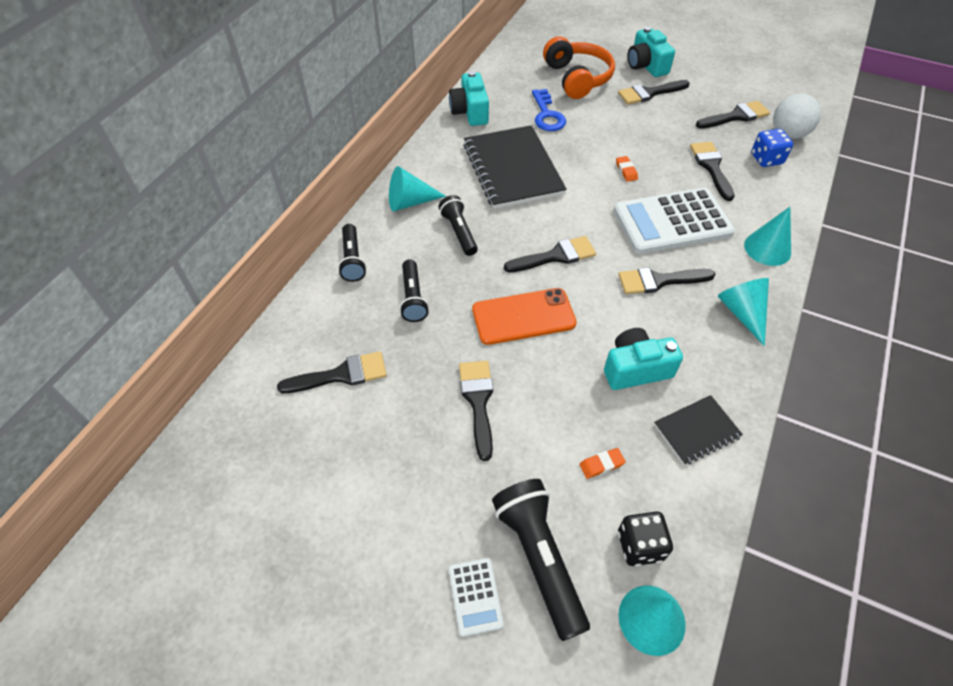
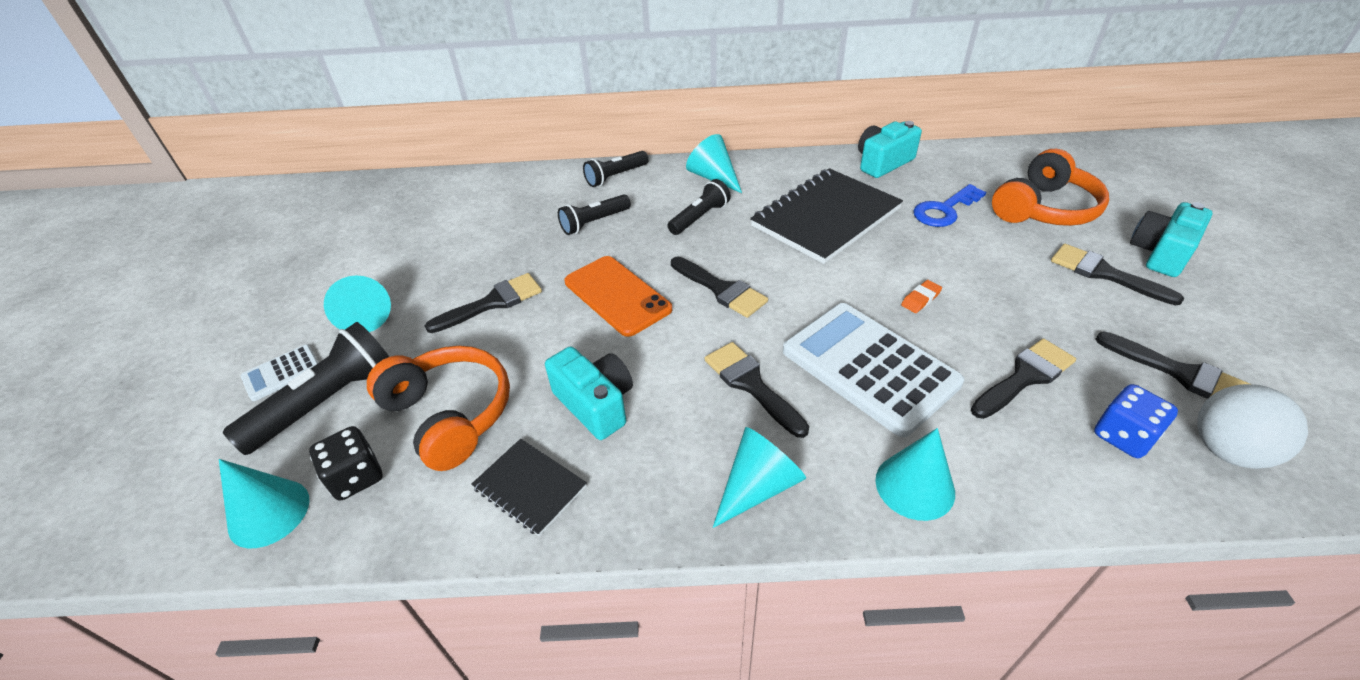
camera: 65 degrees right, 10 degrees down
black brush [277,351,387,393] -> none
orange eraser [579,448,626,479] -> orange headphones [367,346,510,471]
none -> turquoise cone [324,275,391,332]

